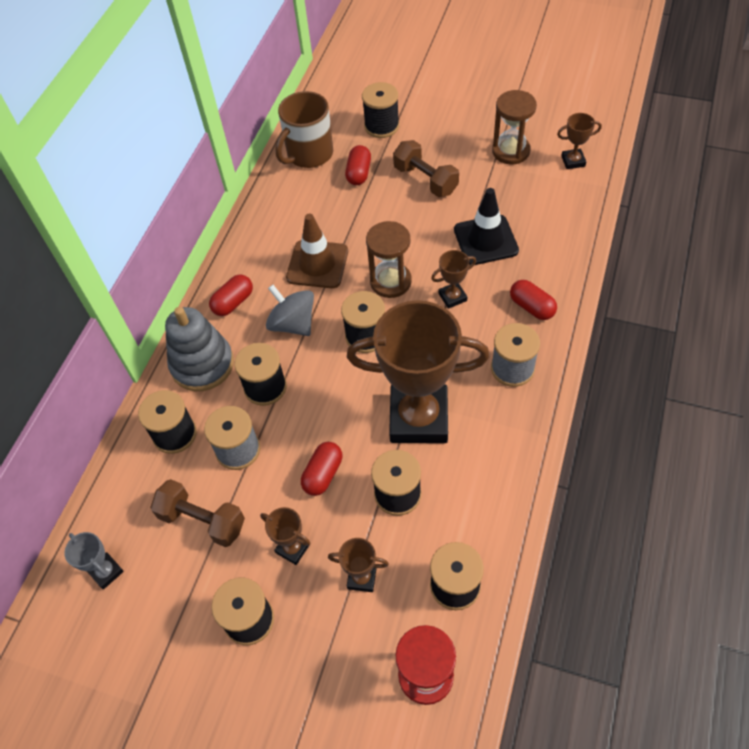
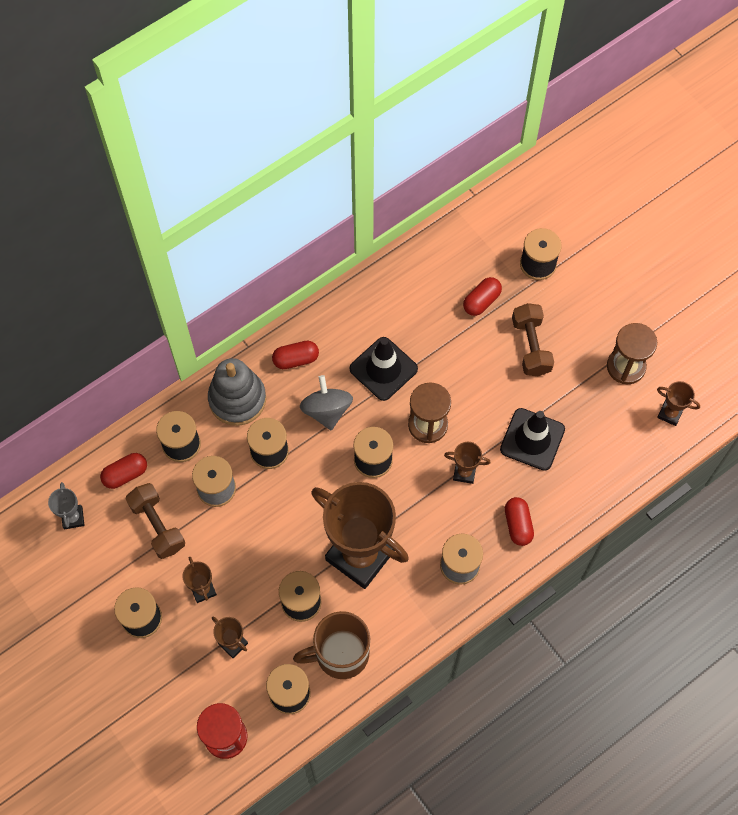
camera: 30 degrees right, 10 degrees up
brown mug [275,91,333,168] -> brown mug moved to [293,611,370,679]
brown traffic cone [286,214,348,288] -> black traffic cone [349,337,418,401]
red capsule [301,442,342,496] -> red capsule moved to [100,453,147,489]

